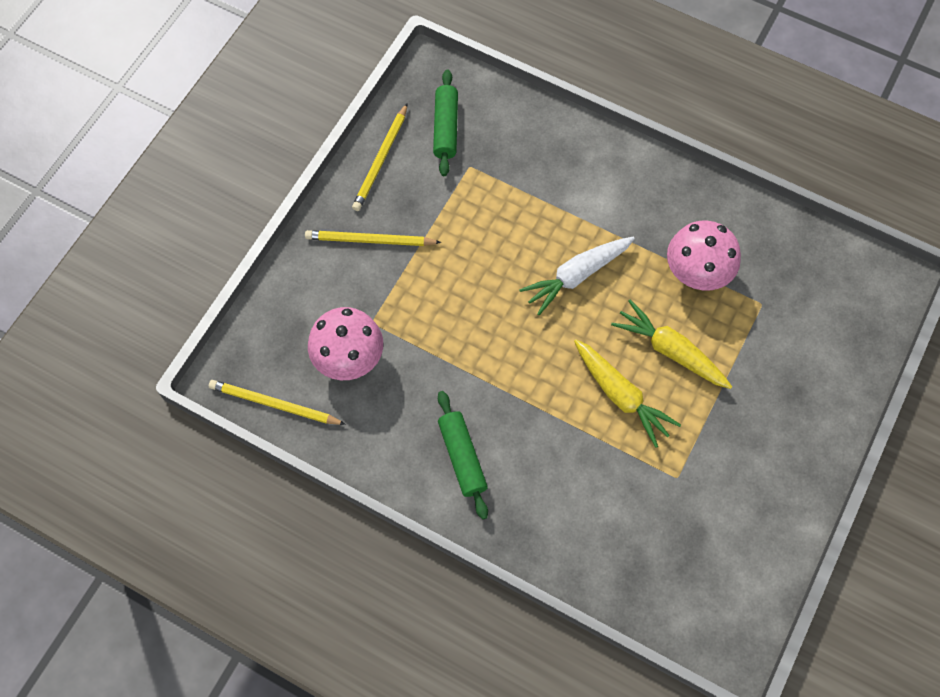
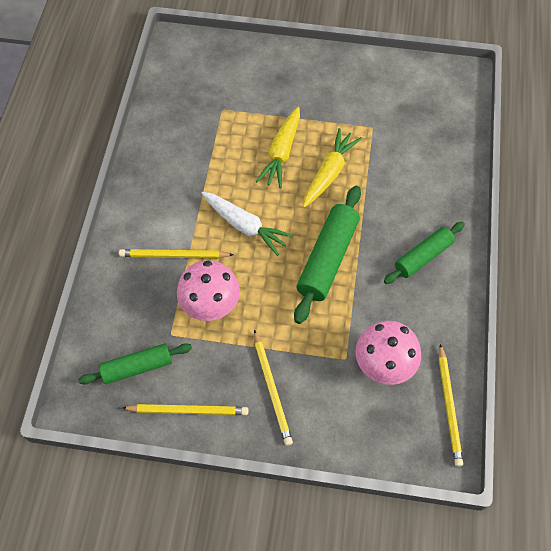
camera: 110 degrees left, 5 degrees down
pink mushroom [667,221,741,291] -> pink mushroom moved to [177,260,240,321]
none -> yellow pencil [119,249,233,259]
none -> green rolling pin [294,186,361,324]

